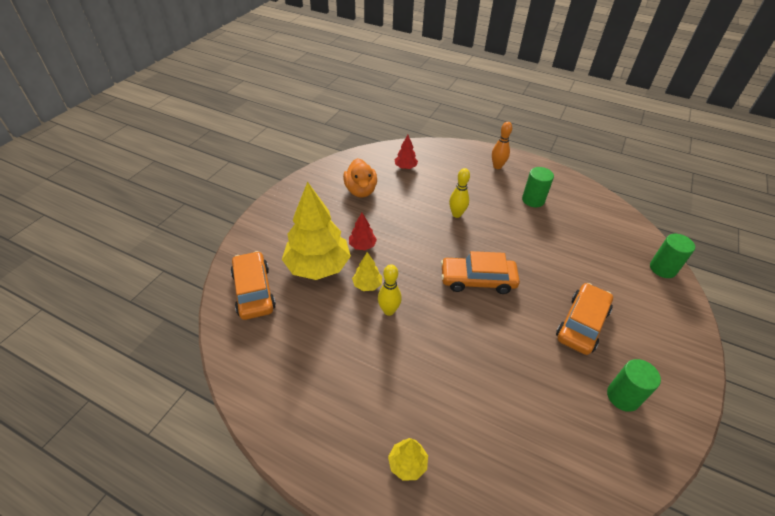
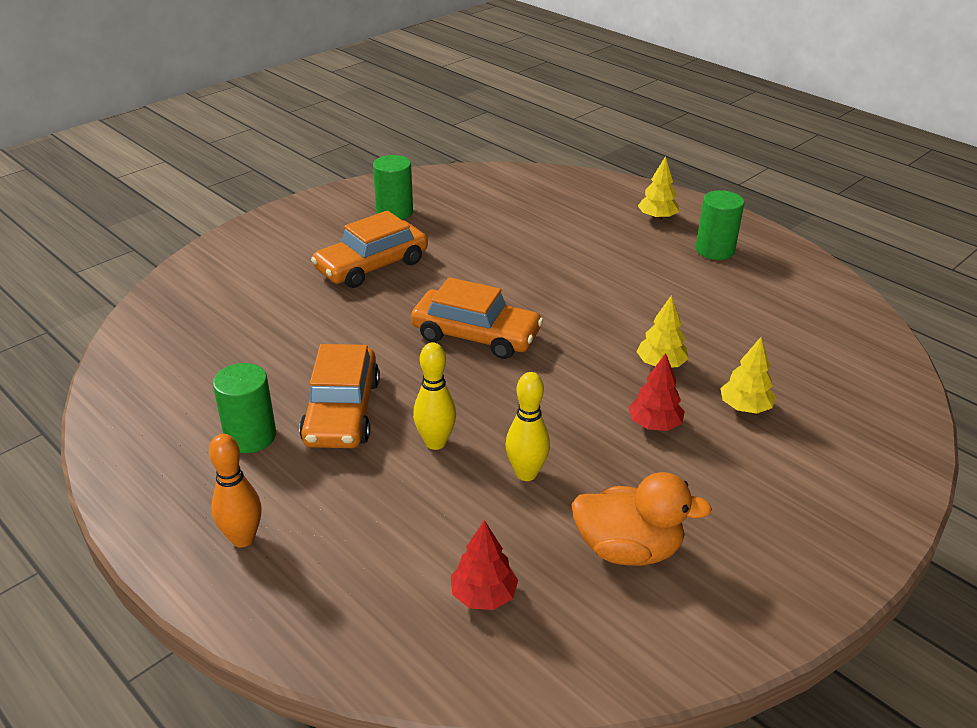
camera: 160 degrees left, 10 degrees down
orange car [230,251,276,320] -> orange car moved to [299,344,380,448]
yellow tree [282,182,351,280] -> yellow tree [720,337,776,414], size x0.44
orange duck [343,158,377,198] -> orange duck turned 90 degrees clockwise [571,472,712,566]
yellow bowling pin [378,264,402,316] -> yellow bowling pin moved to [505,372,550,481]
green cylinder [650,234,695,278] -> green cylinder moved to [696,190,744,260]

